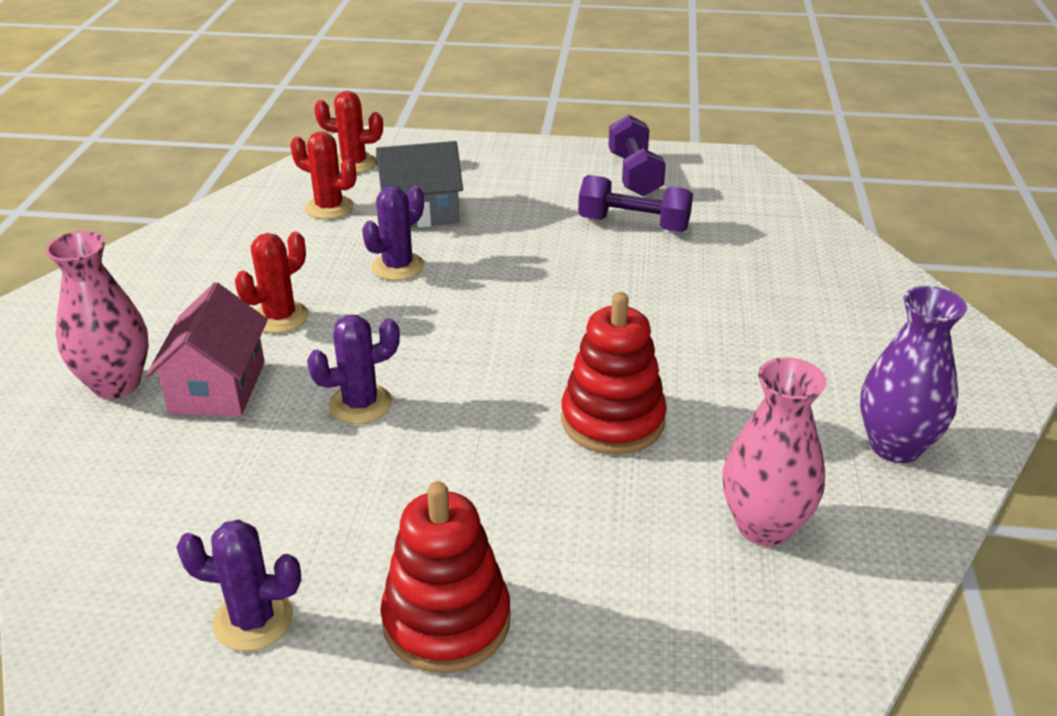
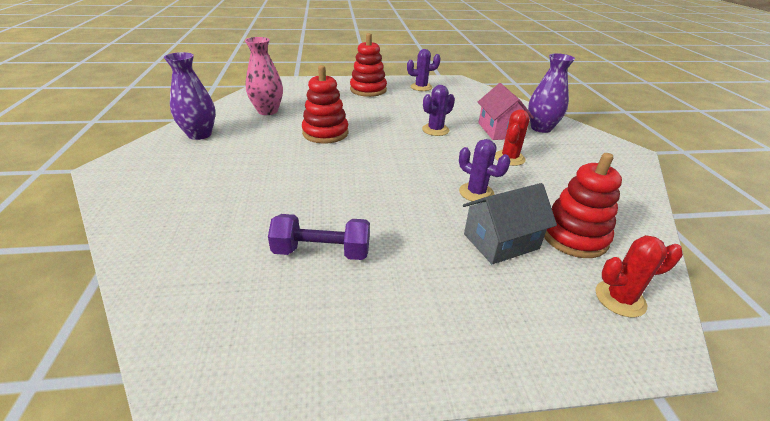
camera: 165 degrees right, 0 degrees up
pink vase [46,231,149,399] -> purple vase [528,53,575,133]
red cactus [290,132,356,219] -> red stacking toy [544,153,622,258]
purple cactus [362,186,424,281] -> purple cactus turned 75 degrees counterclockwise [459,139,511,201]
purple dumbbell [608,115,666,196] -> none

